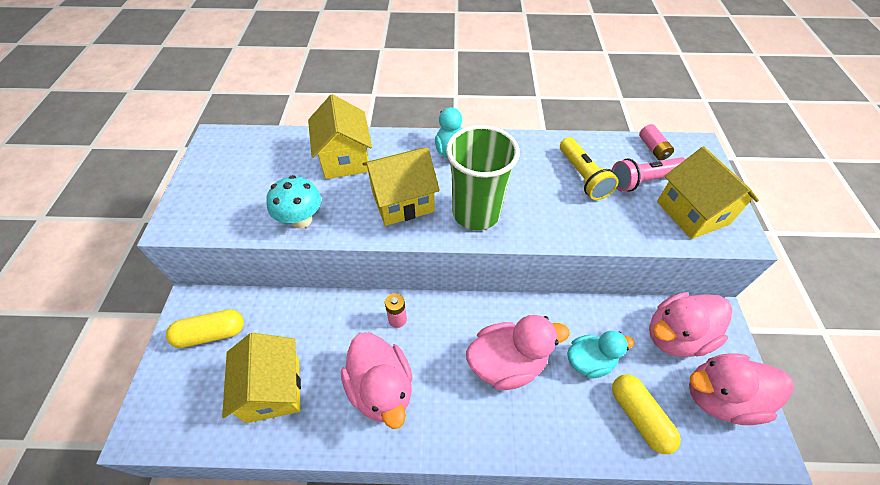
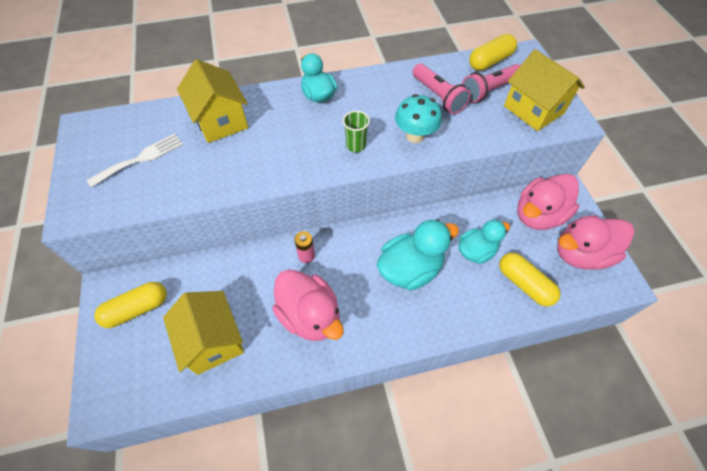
camera: 15 degrees left, 5 degrees up
turquoise mushroom [266,175,321,229] -> turquoise mushroom moved to [395,94,442,143]
yellow house [363,147,440,226] -> none
green cup [446,125,520,230] -> green cup [343,111,370,153], size x0.45
pink duck [466,315,570,390] -> turquoise duck [377,219,459,291]
yellow flashlight [560,137,619,200] -> pink flashlight [413,64,471,114]
pink battery [639,124,674,160] -> yellow capsule [469,34,517,71]
none -> white fork [87,133,183,188]

